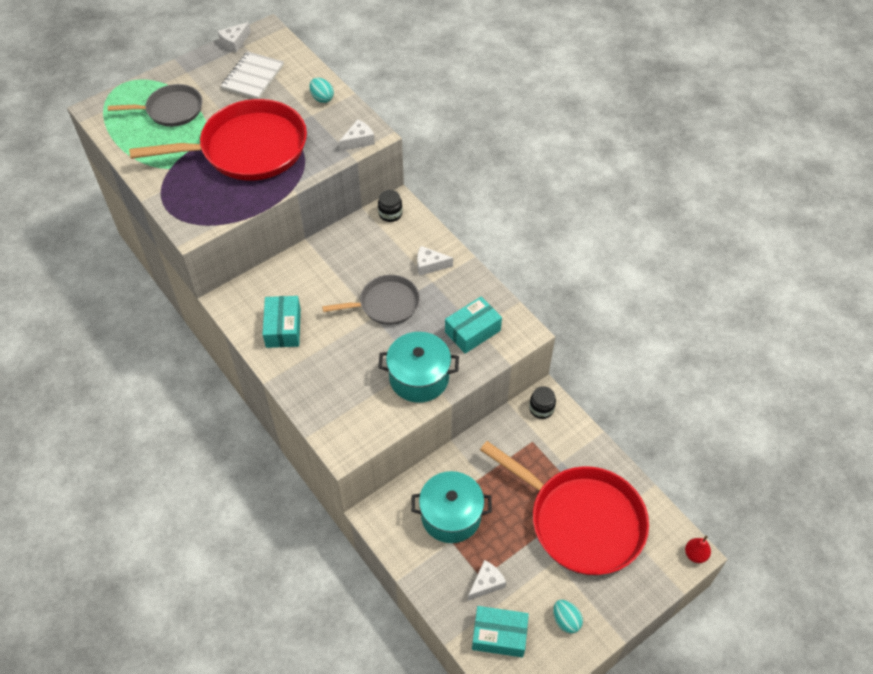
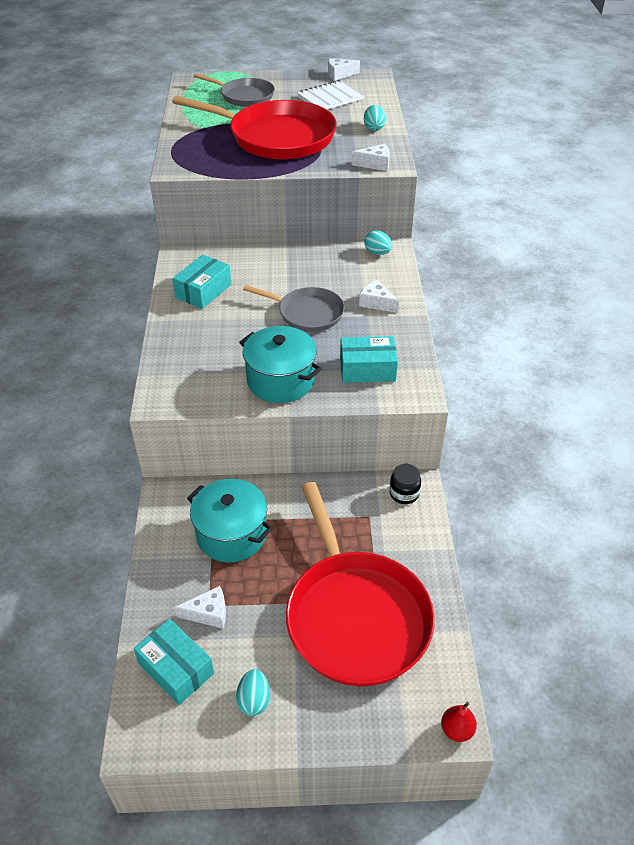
camera: 35 degrees right, 10 degrees down
black jar [378,190,402,222] -> turquoise egg [364,230,392,255]

